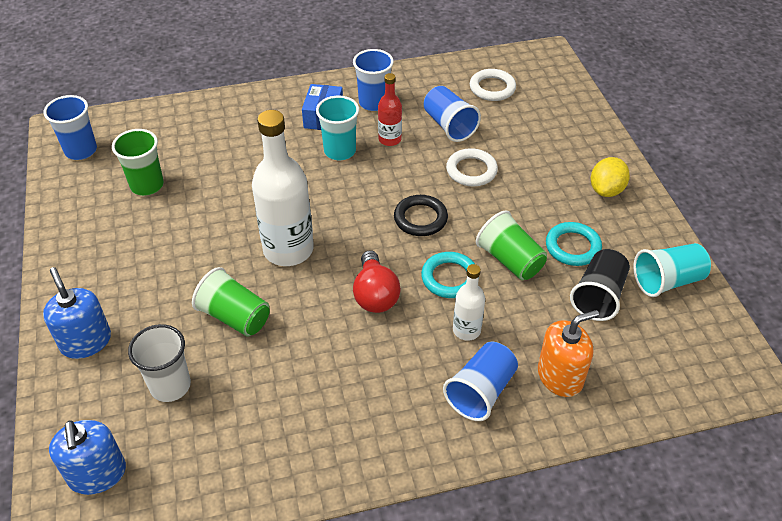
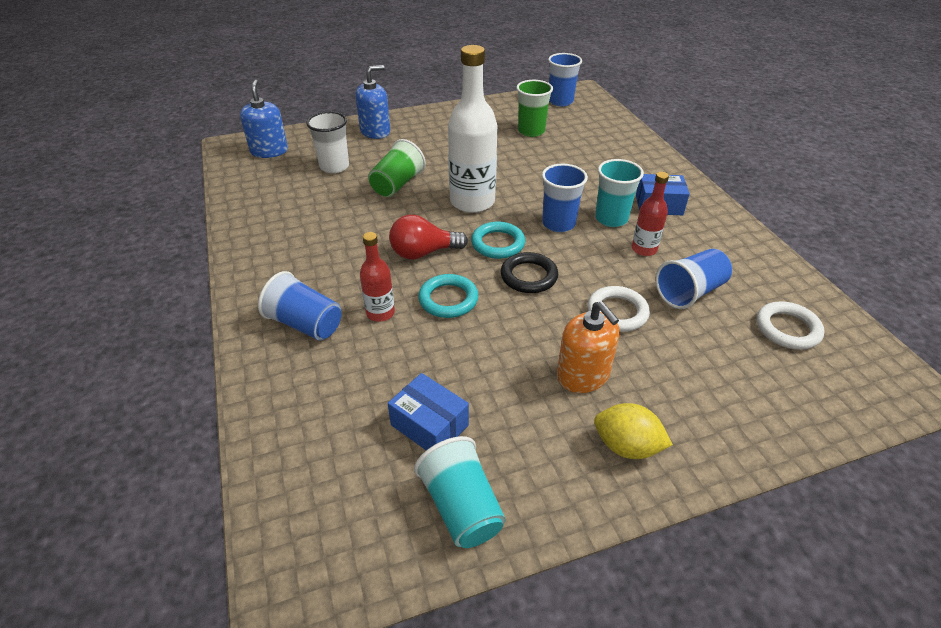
camera: 85 degrees right, 5 degrees down
blue soap dispenser [49,420,126,495] -> blue soap dispenser turned 105 degrees clockwise [240,80,288,158]
blue cup [353,49,394,111] -> blue cup moved to [542,164,588,232]
white bottle [453,264,485,341] -> red bottle [360,232,395,322]
green cup [476,210,547,280] -> none
orange soap dispenser [538,310,599,397] -> orange soap dispenser moved to [557,301,620,393]
turquoise ring [546,222,602,266] -> turquoise ring moved to [471,222,525,259]
black cup [570,249,630,321] -> blue box [388,373,469,450]

